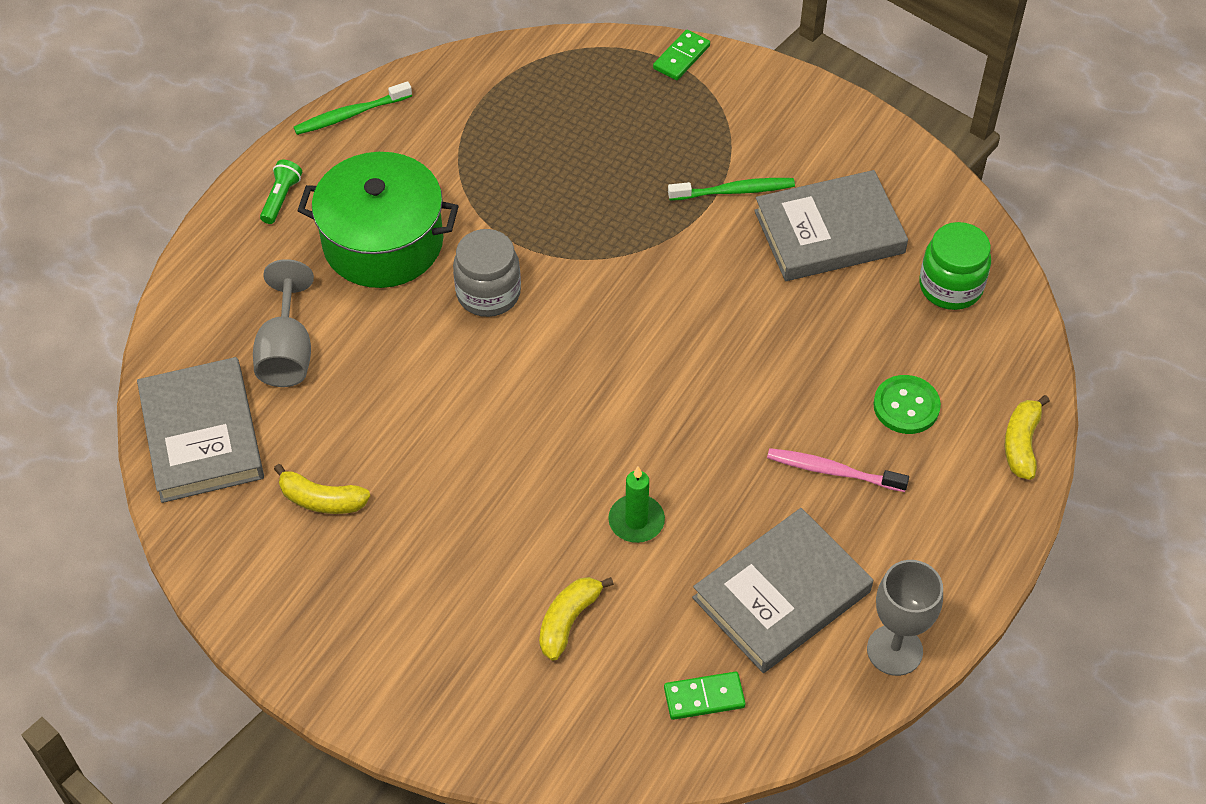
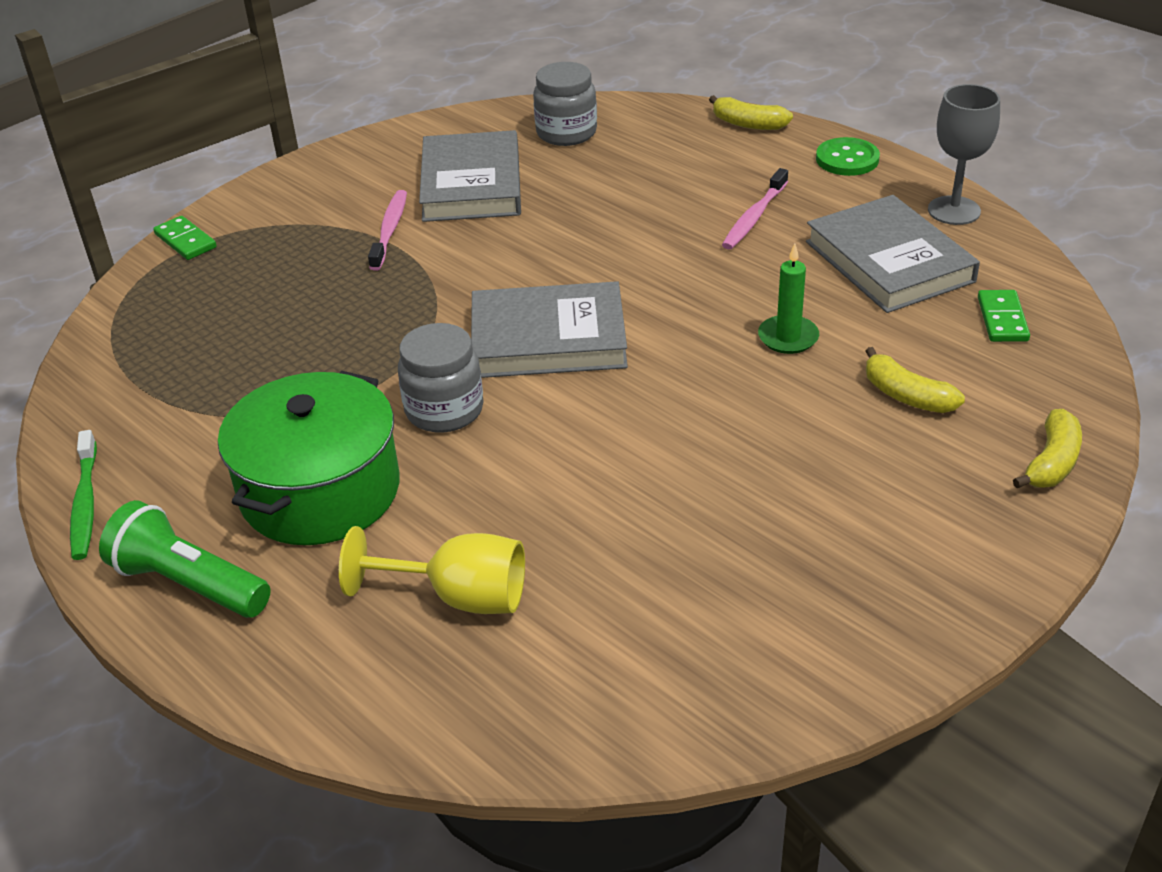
camera: 75 degrees left, 15 degrees down
grey book [137,357,264,503] -> grey book moved to [471,281,628,378]
grey goblet [253,259,314,387] -> yellow goblet [339,526,525,614]
green flashlight [260,160,302,224] -> green flashlight [99,500,271,618], size x1.80
yellow banana [274,464,370,514] -> yellow banana moved to [1013,409,1082,488]
green toothbrush [668,178,795,201] -> pink toothbrush [368,190,407,271]
green button [873,375,941,434] -> green button moved to [816,137,880,176]
green jar [919,222,991,310] -> grey jar [533,62,597,146]

